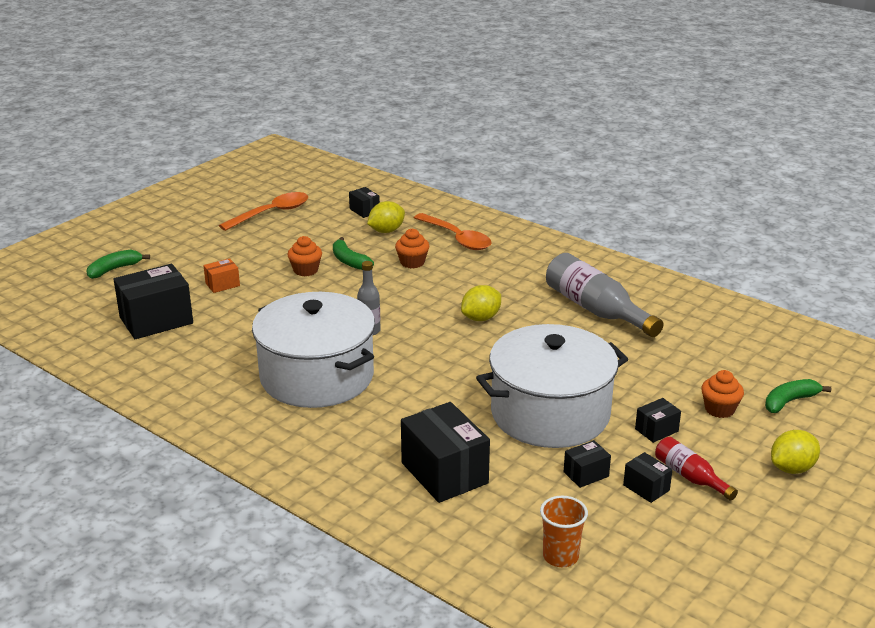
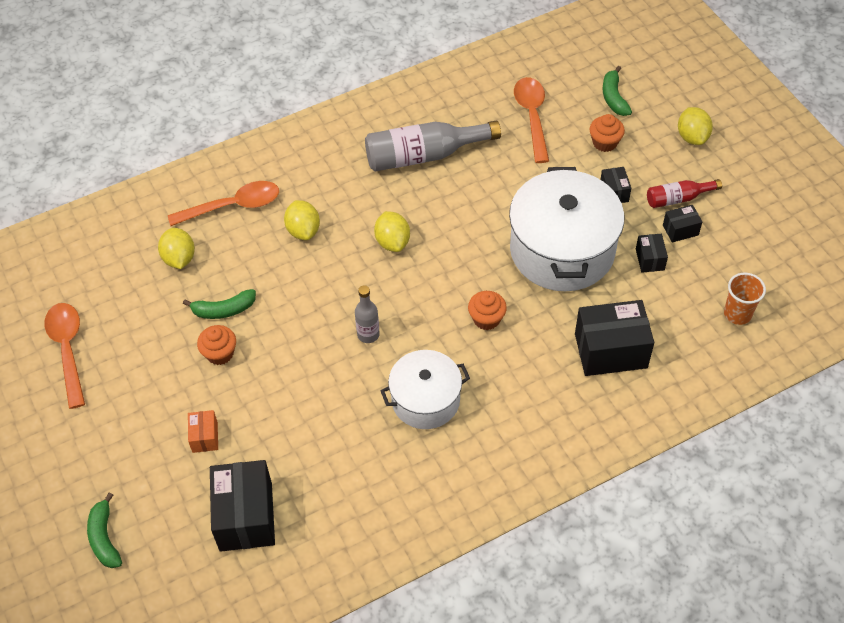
camera: 65 degrees left, 25 degrees up
white pot [252,292,375,408] -> white pot [380,350,470,429], size x0.60
black box [349,187,380,218] -> none
orange cupcake [395,229,429,268] -> orange cupcake moved to [468,291,507,330]
none -> yellow lemon [284,200,320,240]
none -> orange spoon [514,77,549,163]

